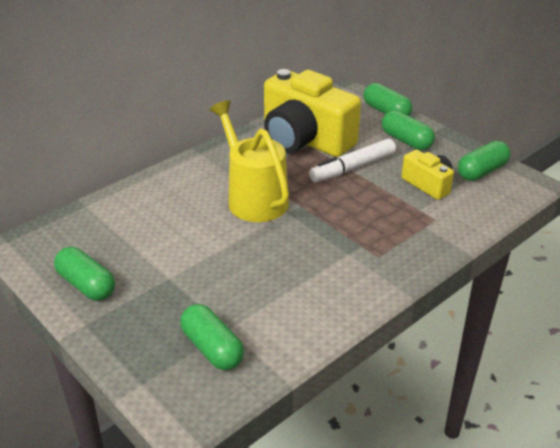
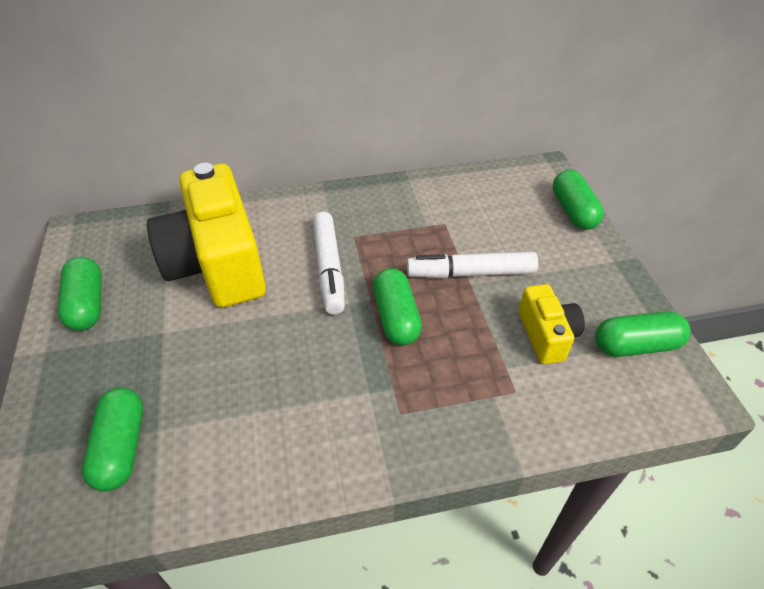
camera: 30 degrees right, 10 degrees up
yellow watering can [210,100,289,222] -> white marker [313,212,345,314]
yellow camera [264,69,361,157] -> yellow camera moved to [147,163,266,308]
green capsule [382,110,435,150] -> green capsule moved to [373,268,422,345]

